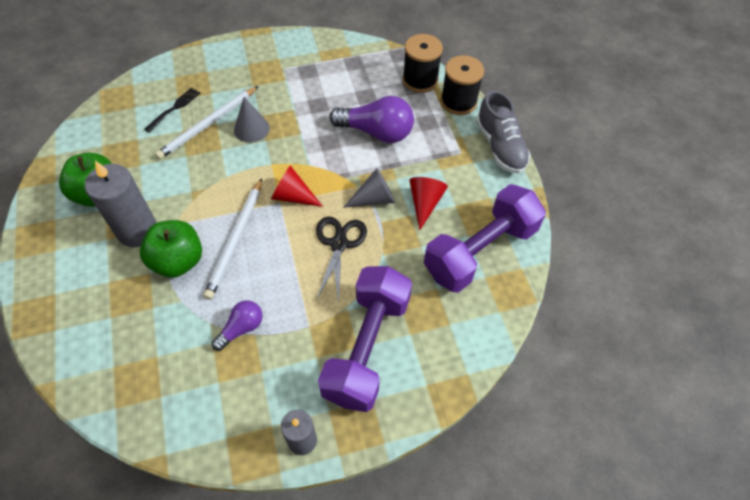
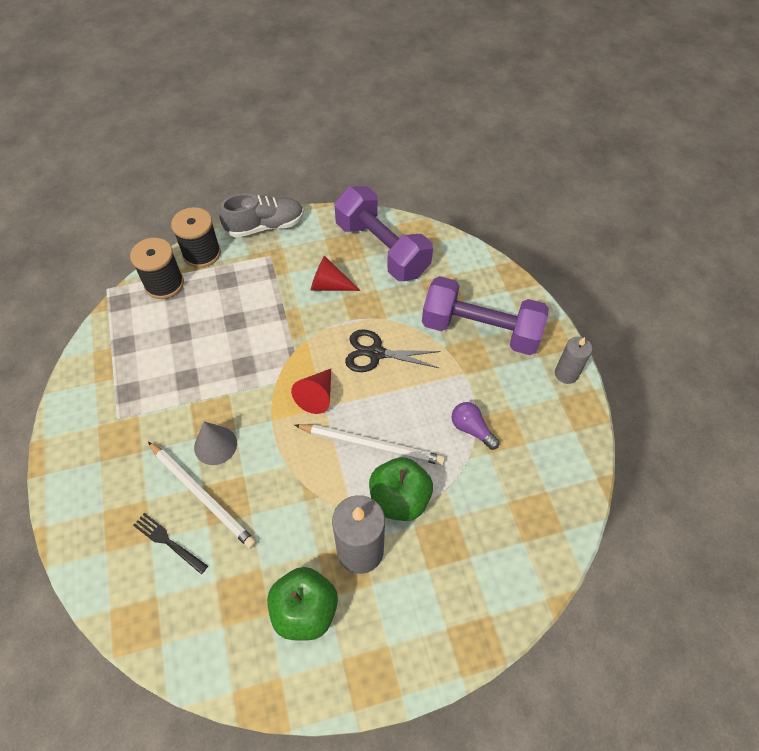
camera: 90 degrees left, 0 degrees up
purple light bulb [330,96,414,143] -> none
grey cone [343,168,395,208] -> none

